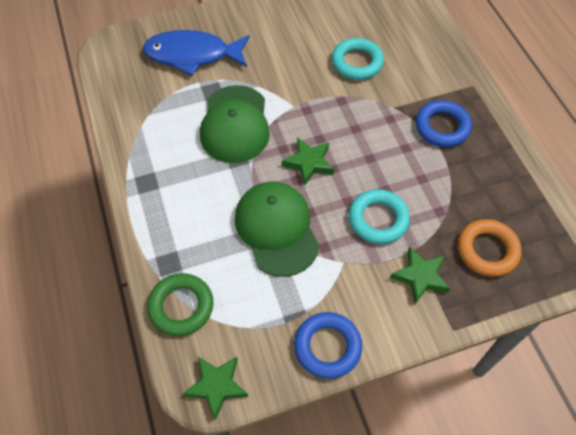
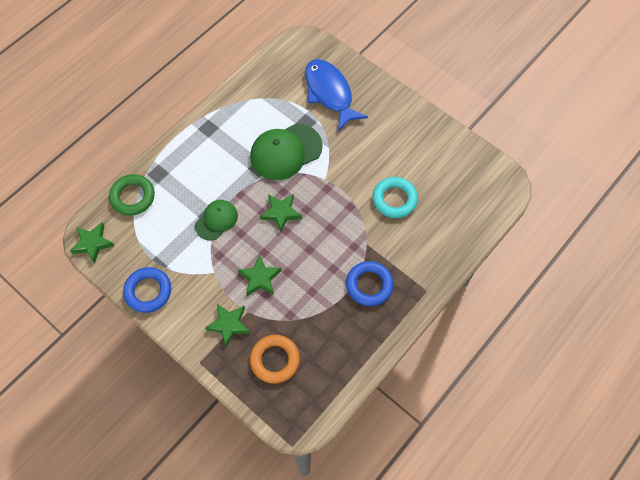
camera: 60 degrees right, 5 degrees up
green cap [235,181,320,277] -> green cap [195,200,238,240], size x0.60
turquoise ring [349,189,410,244] -> green star [238,255,282,296]

